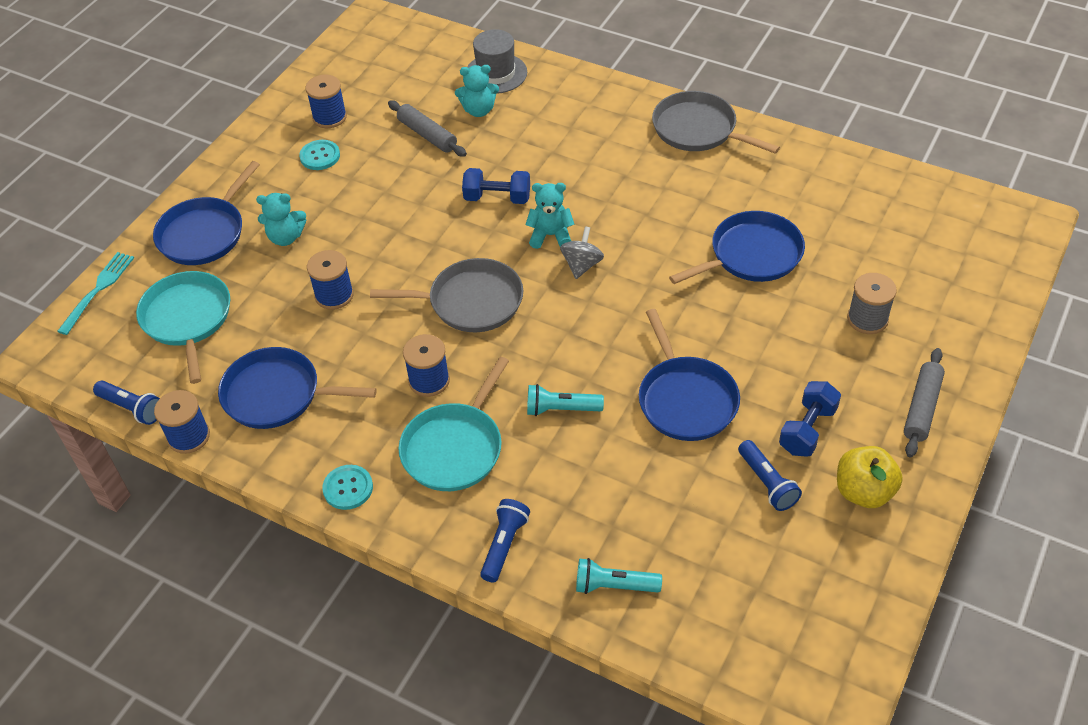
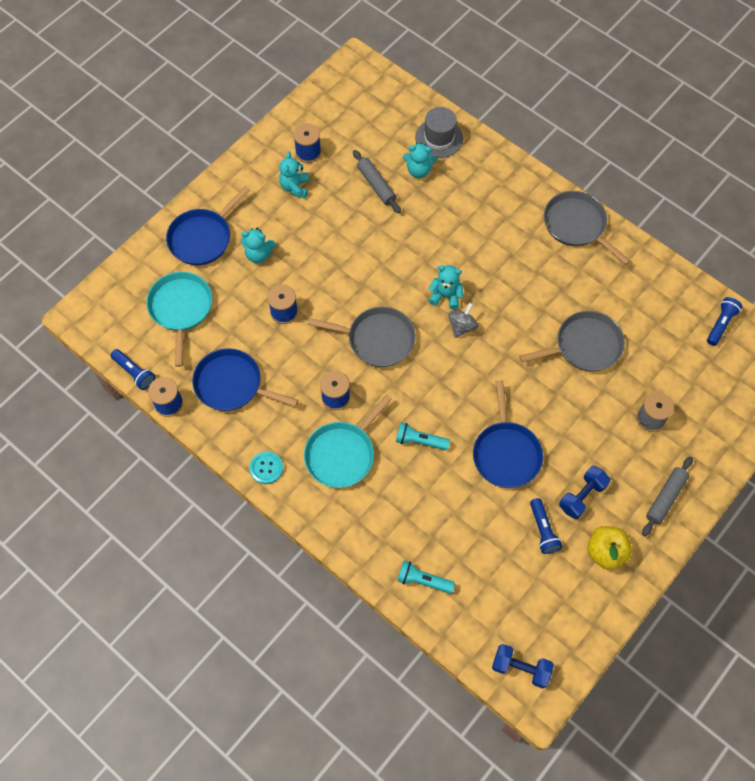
camera: 10 degrees right, 15 degrees up
turquoise fork [57,252,134,335] -> none
turquoise button [299,140,340,170] -> turquoise teddy bear [279,152,309,199]
blue dumbbell [462,168,530,204] -> blue dumbbell moved to [492,644,554,688]
blue flashlight [480,499,530,583] -> blue flashlight moved to [707,297,742,346]
blue pan [669,211,805,284] -> grey pan [519,311,625,371]

